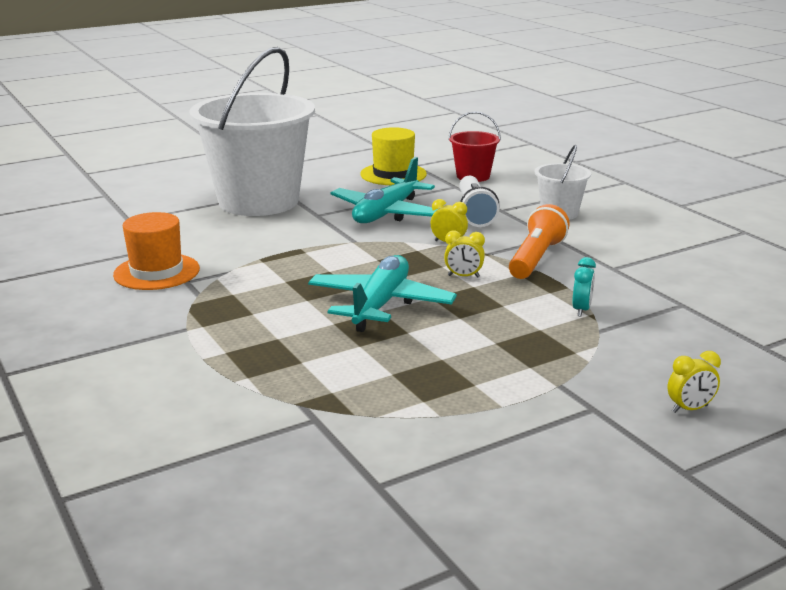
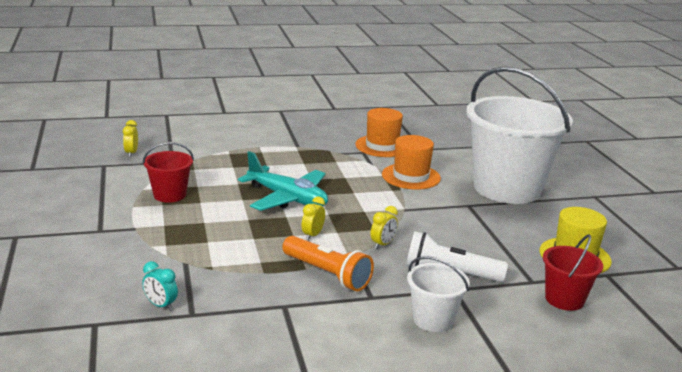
camera: 105 degrees right, 0 degrees up
turquoise plane [331,157,438,223] -> none
turquoise clock [572,257,596,317] -> turquoise clock moved to [142,261,178,311]
yellow clock [667,351,721,413] -> yellow clock moved to [123,120,138,157]
none -> red bucket [142,142,194,203]
none -> orange hat [382,135,441,190]

